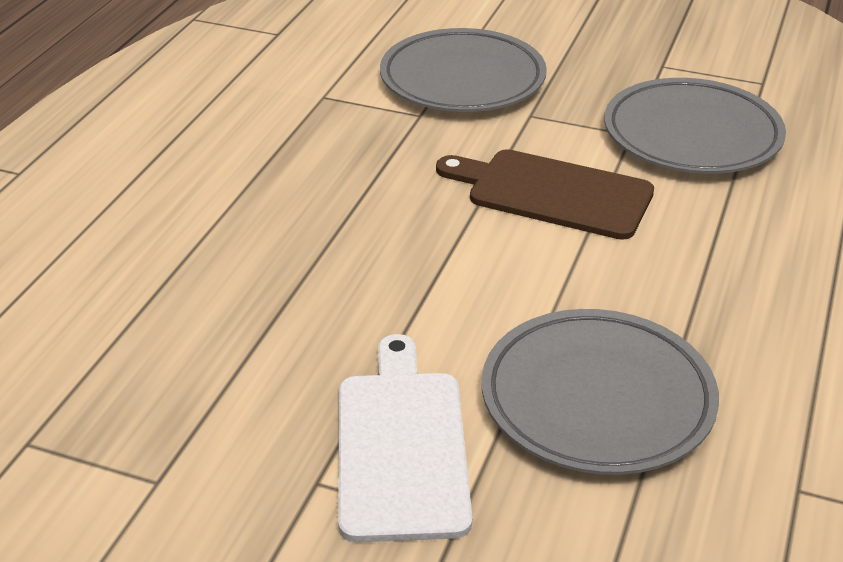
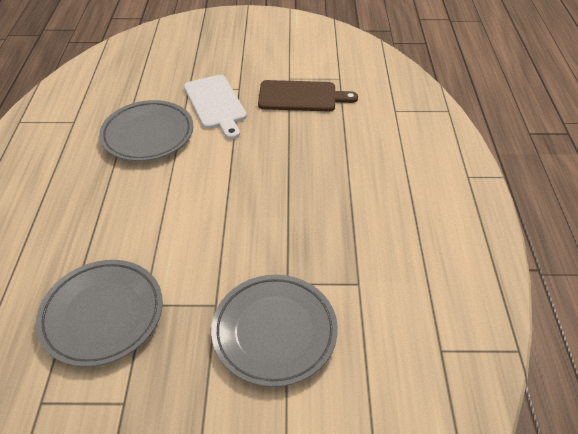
camera: 160 degrees right, 10 degrees up
brown cutting board [436,149,654,240] -> brown cutting board moved to [258,80,358,111]

